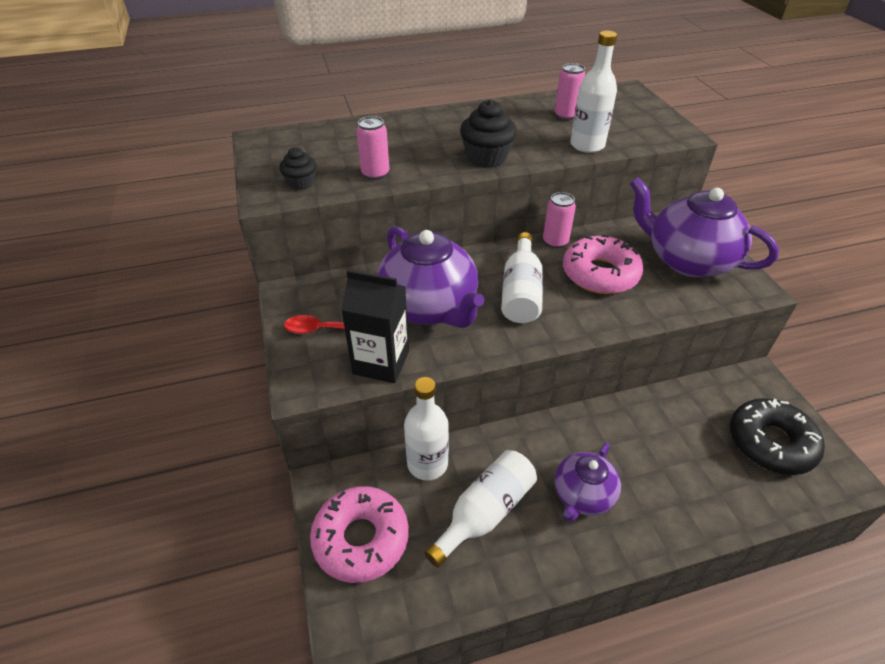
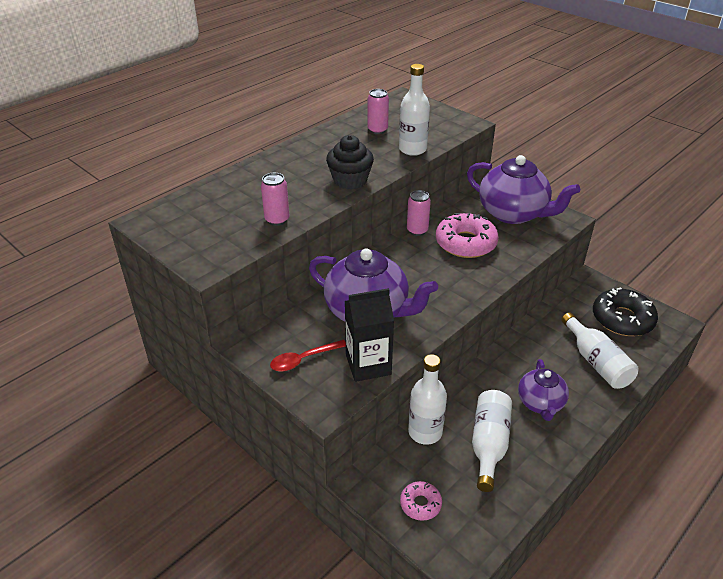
camera: 30 degrees left, 5 degrees down
black cupcake [279,147,316,190] -> none
pink donut [310,486,409,583] -> pink donut [400,481,442,521], size x0.52
white bottle [501,232,543,323] -> white bottle moved to [561,312,639,389]
purple teapot [630,177,779,278] -> purple teapot turned 150 degrees counterclockwise [467,155,580,224]

